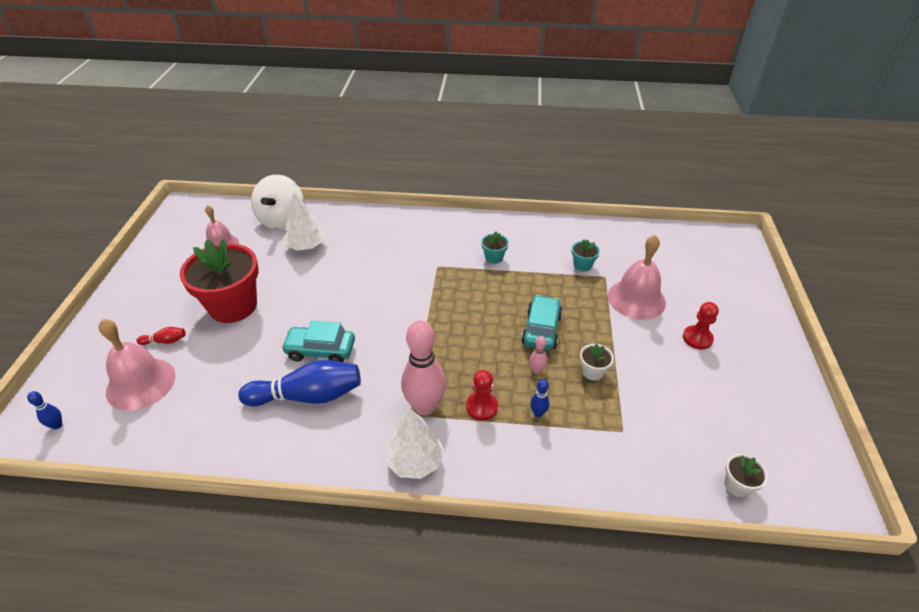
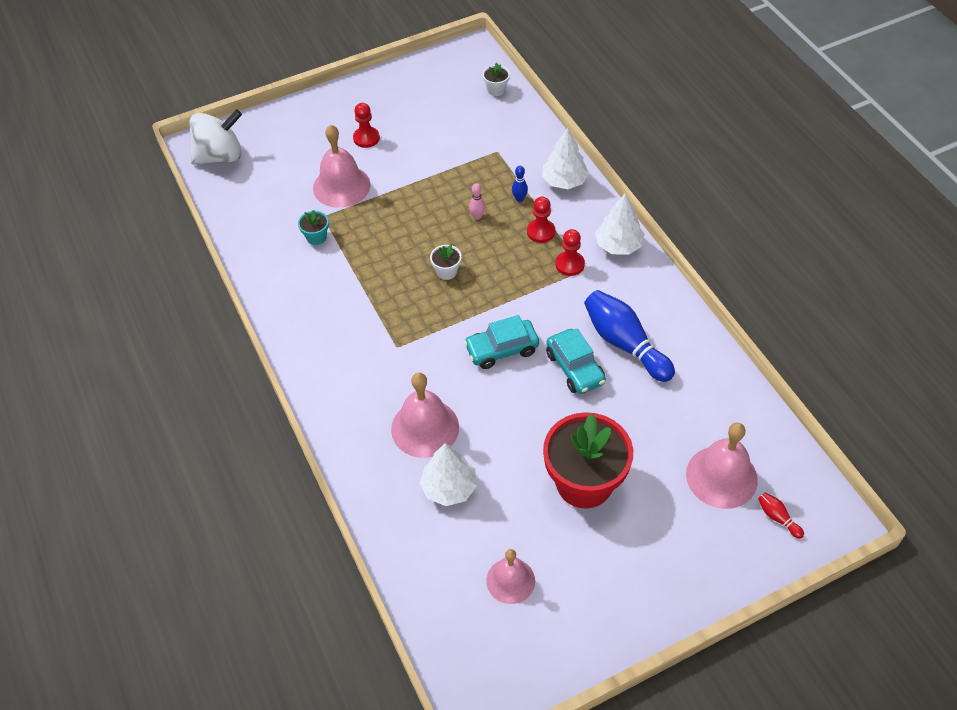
camera: 120 degrees left, 10 degrees up
blue bowling pin [27,391,62,429] -> none
red bowling pin [137,327,186,345] -> red bowling pin moved to [758,493,804,539]
white spinning top [251,174,304,230] -> white spinning top moved to [189,109,242,164]
pink bowling pin [401,320,446,416] -> red pawn [555,229,585,276]
turquoise flower pot [481,231,509,264] -> none
turquoise car [522,295,562,350] -> turquoise car moved to [464,315,539,369]
white flower pot [580,344,614,380] -> white flower pot moved to [430,245,462,280]
none -> pink bell [391,373,459,458]
none -> white tree [542,128,589,189]

